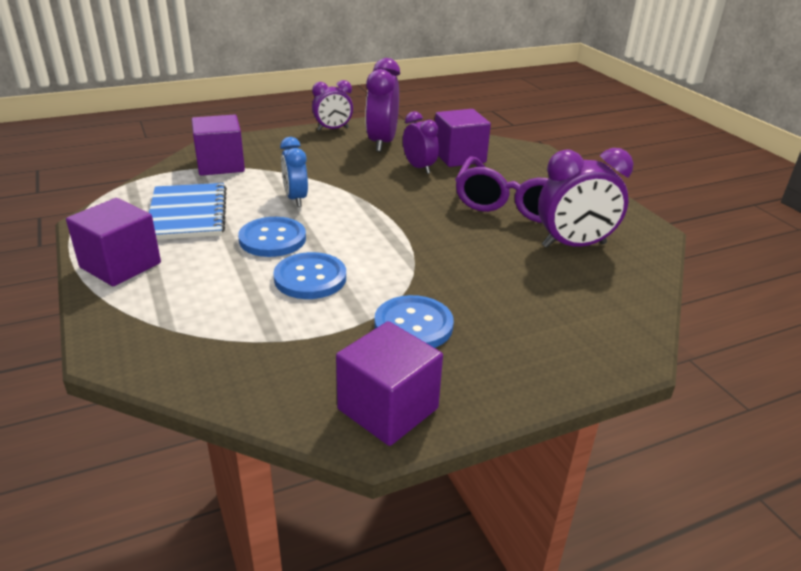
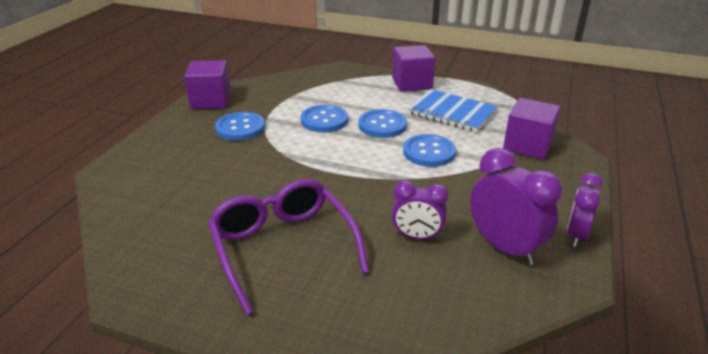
camera: 135 degrees right, 0 degrees up
blue clock [280,137,308,207] -> blue button [403,134,456,167]
purple cube [435,109,491,167] -> none
purple clock [538,148,633,248] -> none

